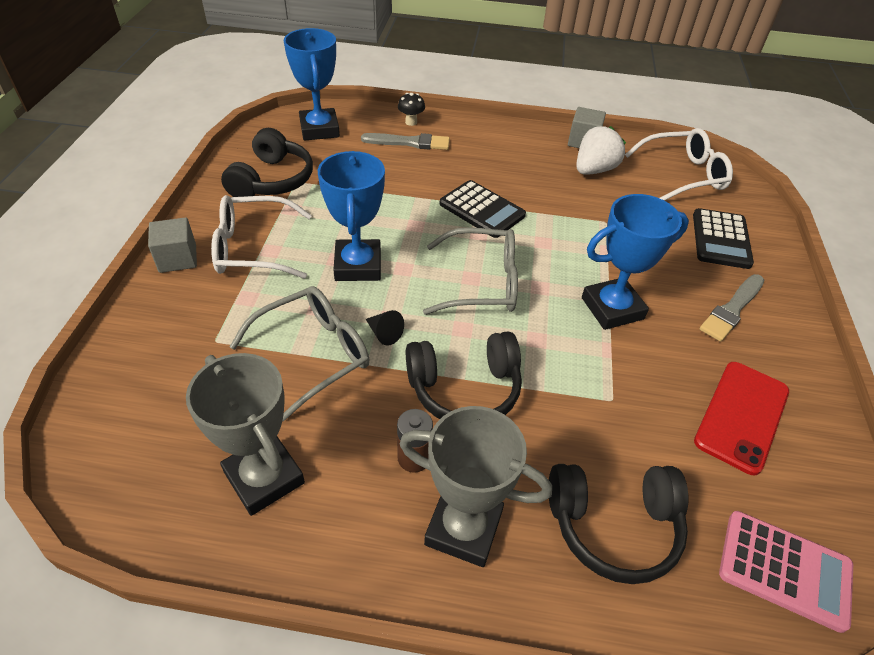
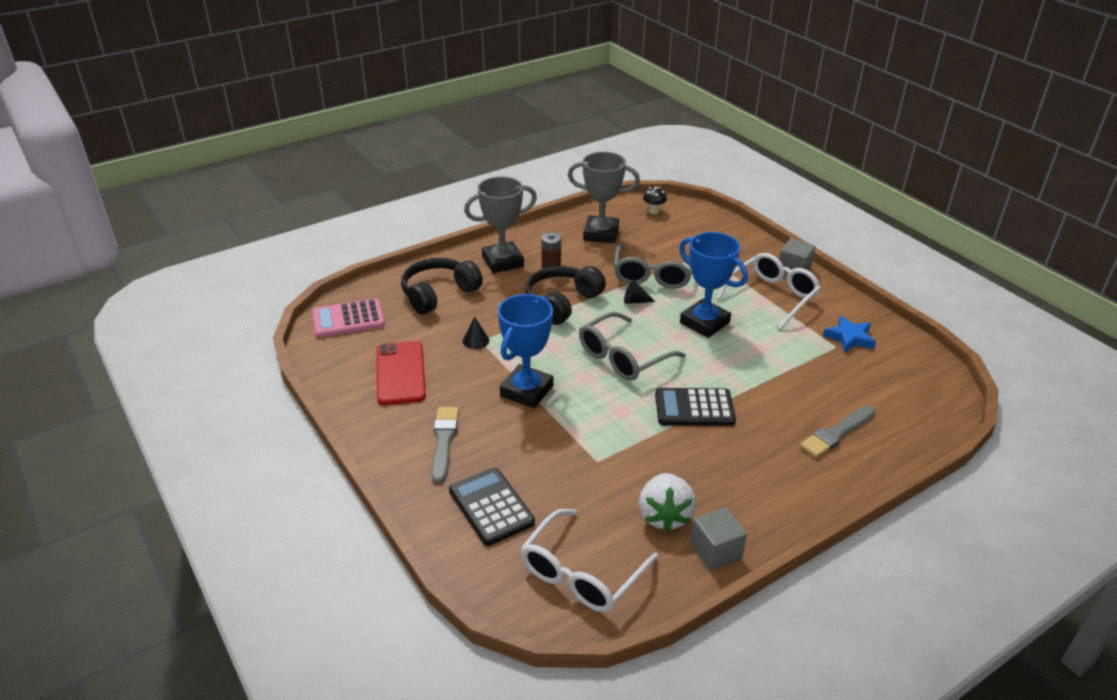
camera: 140 degrees right, 10 degrees down
black headphones [221,128,313,197] -> blue star [823,315,876,353]
blue trophy [284,28,340,141] -> none
black mushroom [398,93,425,126] -> black mushroom moved to [643,187,667,214]
none -> black cone [463,316,489,349]

